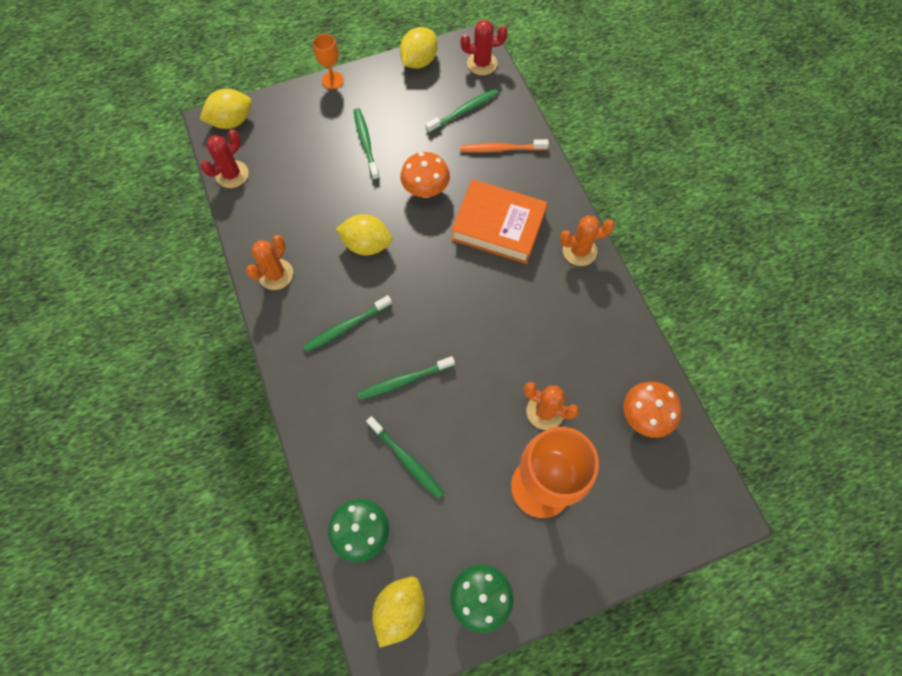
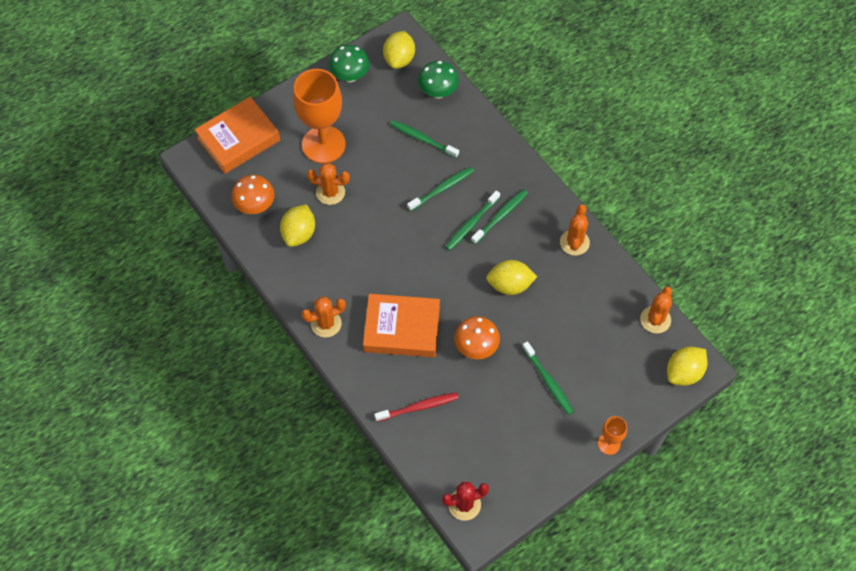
camera: 165 degrees right, 5 degrees down
red cactus [200,129,249,188] -> orange cactus [640,286,672,333]
yellow lemon [400,27,438,69] -> yellow lemon moved to [280,204,315,247]
green toothbrush [426,89,499,133] -> green toothbrush moved to [445,190,500,250]
orange toothbrush [460,139,549,153] -> red toothbrush [374,392,459,422]
none -> orange book [194,97,280,174]

